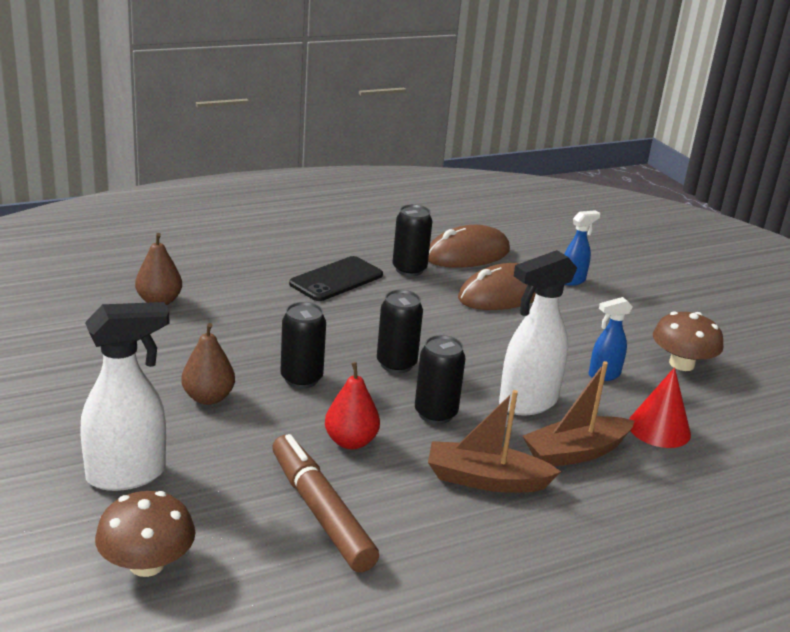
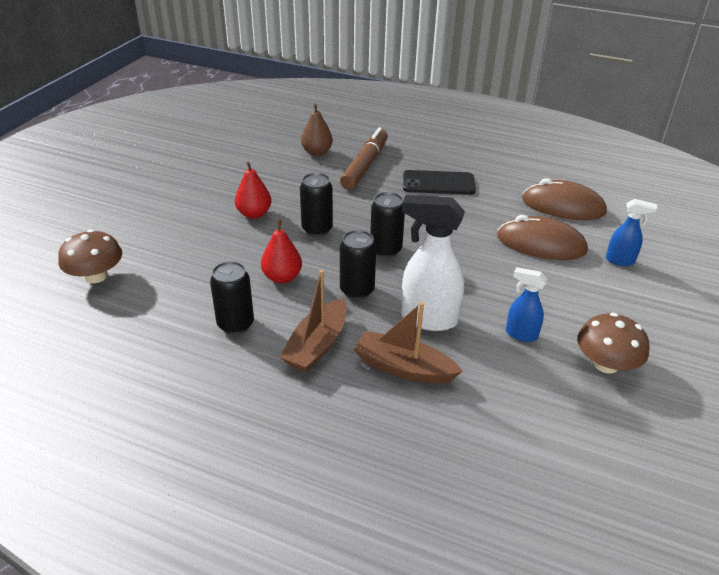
camera: 50 degrees right, 10 degrees up
white spray bottle [80,302,170,491] -> none
brown pear [181,323,235,405] -> red pear [235,161,271,219]
brown marker [272,434,379,572] -> brown marker moved to [340,127,388,190]
black can [393,204,432,276] -> black can moved to [210,261,254,335]
brown boat [428,390,561,493] -> brown boat turned 120 degrees counterclockwise [279,270,347,373]
red cone [629,367,691,448] -> none

